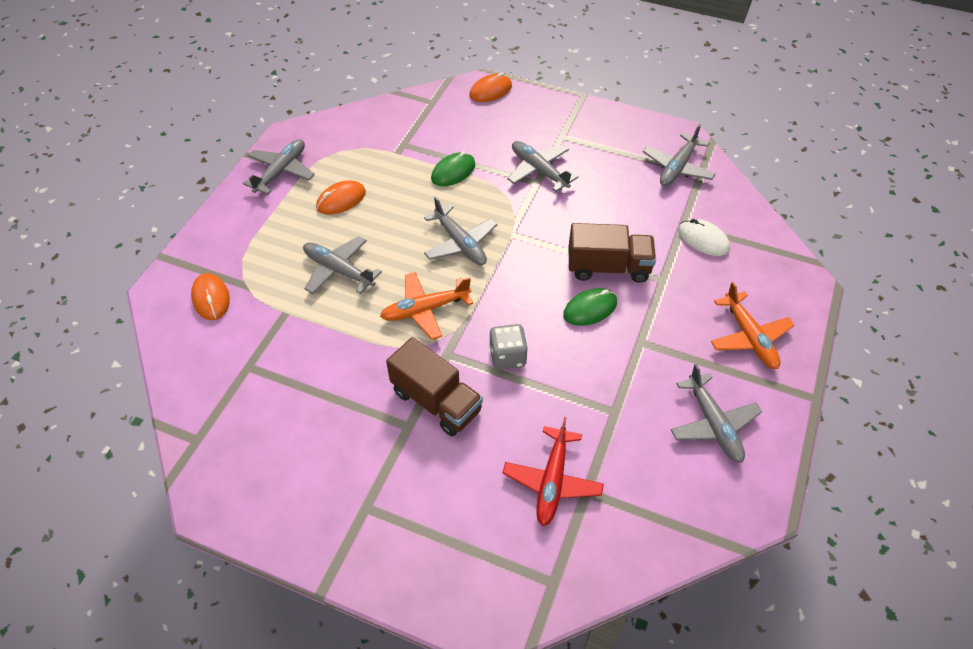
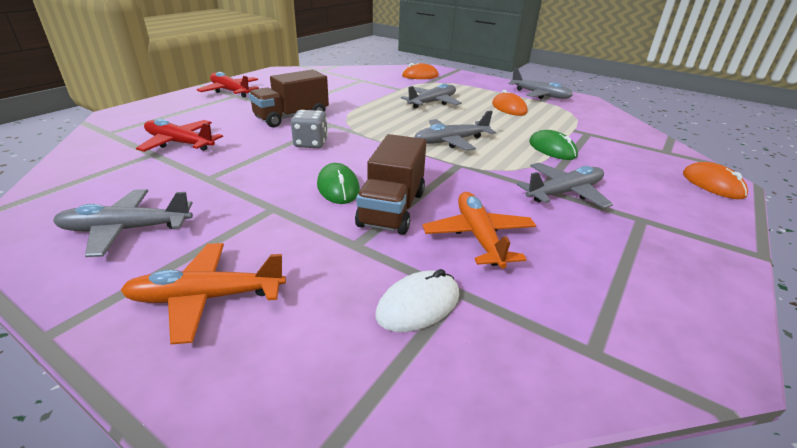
camera: 100 degrees right, 20 degrees down
orange plane [380,272,473,340] -> orange plane moved to [423,192,536,269]
grey plane [643,123,716,186] -> none
none -> red plane [197,72,259,98]

